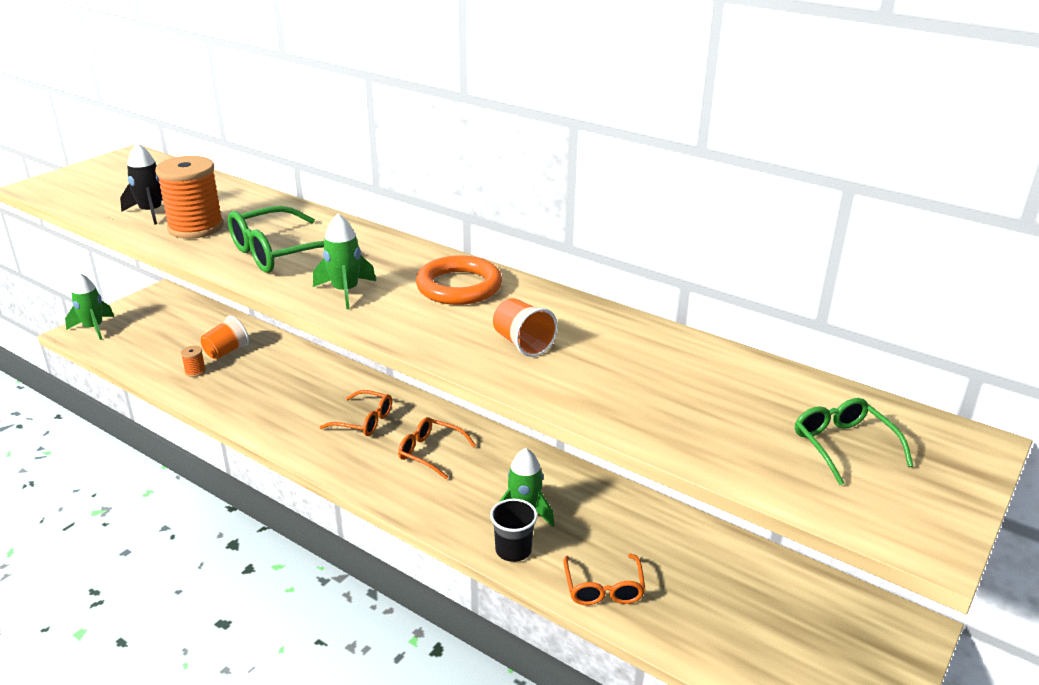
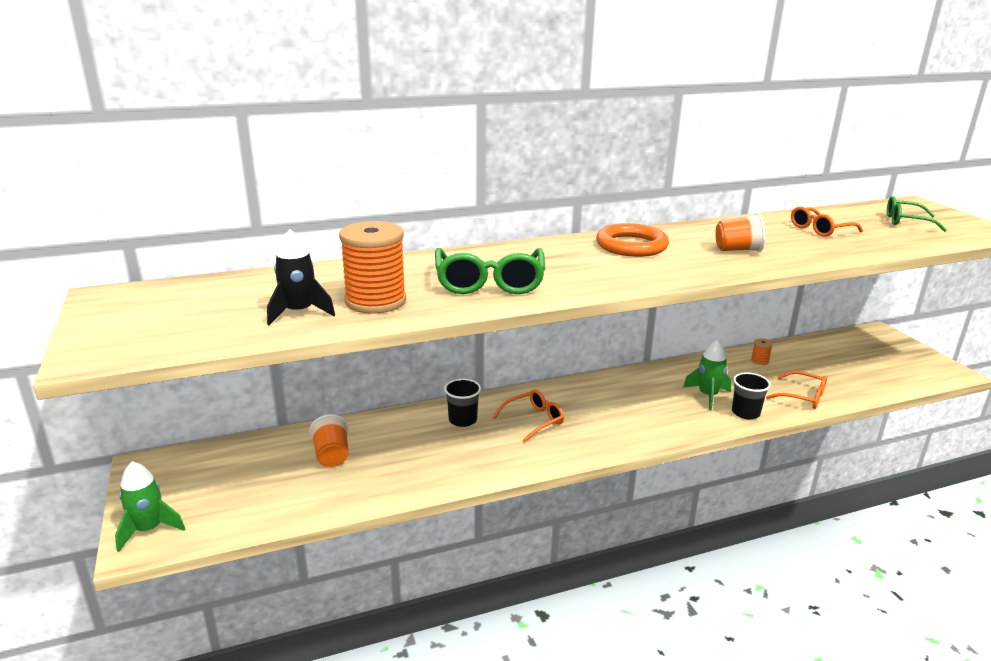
camera: 55 degrees left, 5 degrees down
orange spool [181,346,206,377] -> orange spool moved to [751,338,773,365]
green rocket [313,214,376,309] -> none
orange glasses [398,417,476,479] -> orange glasses moved to [791,206,863,237]
none -> black cup [444,379,481,427]

